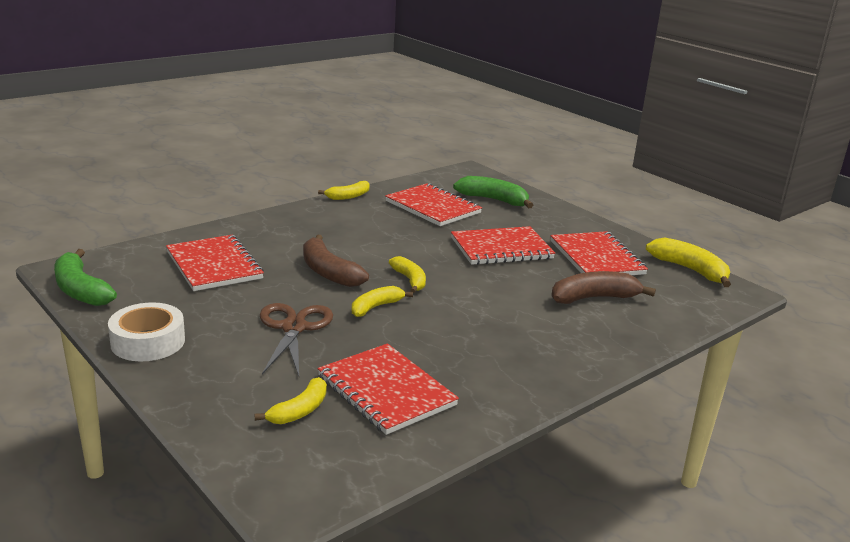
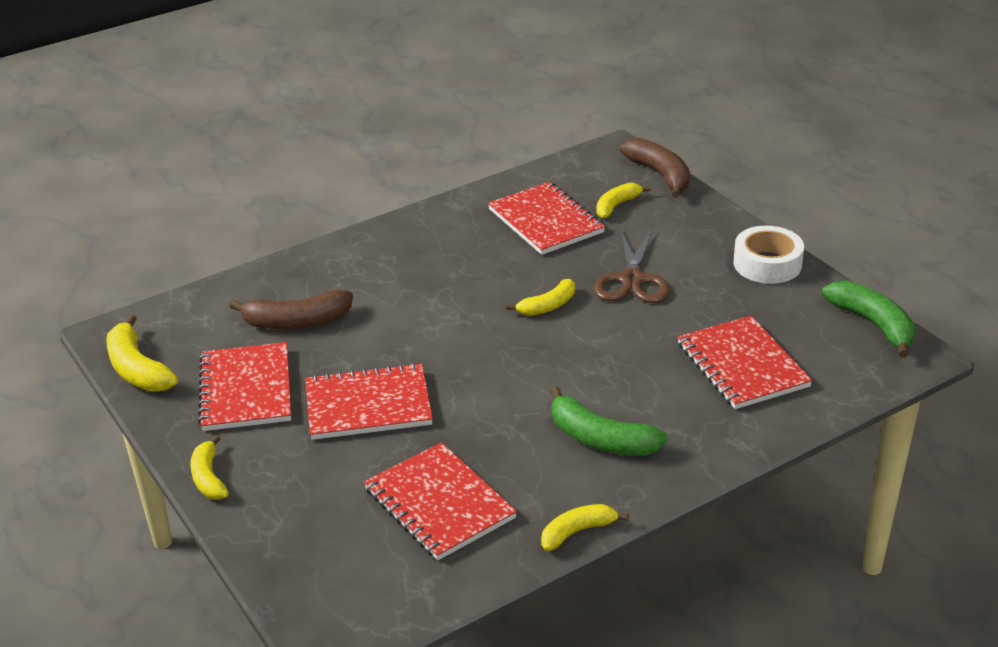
camera: 170 degrees left, 10 degrees up
brown banana [303,234,369,287] -> brown banana moved to [620,138,690,198]
yellow banana [389,256,426,293] -> yellow banana moved to [190,435,229,500]
green banana [453,176,533,208] -> green banana moved to [550,386,668,456]

